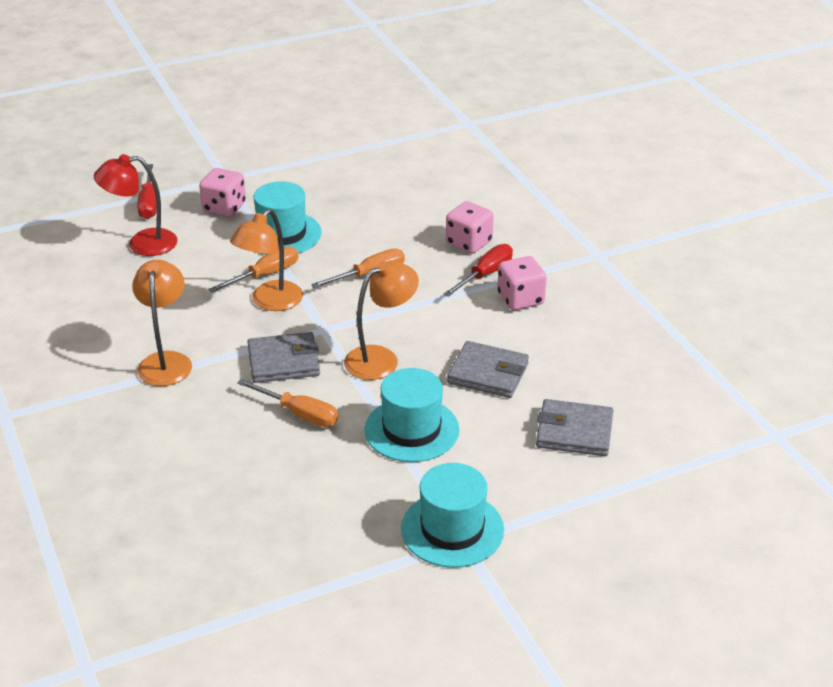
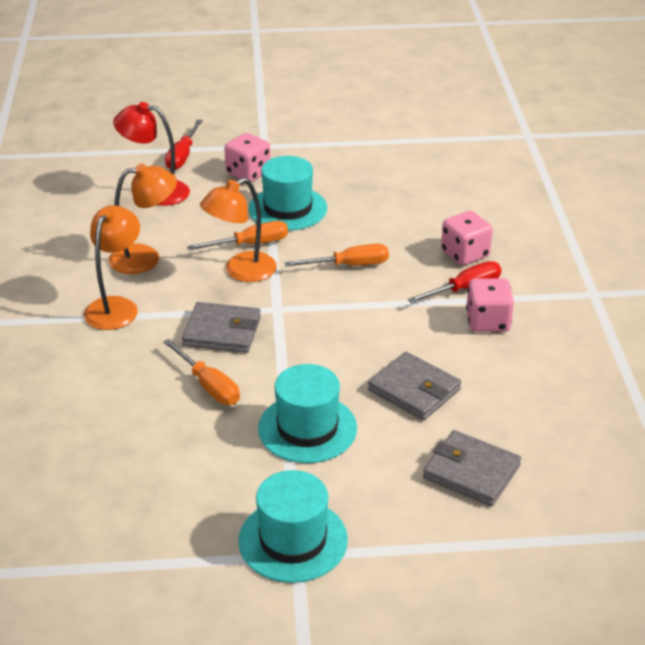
camera: 20 degrees right, 0 degrees up
orange lamp [344,261,419,380] -> orange lamp moved to [109,163,177,274]

